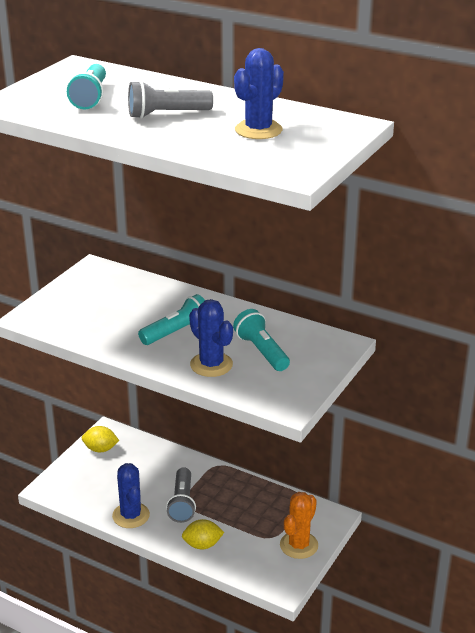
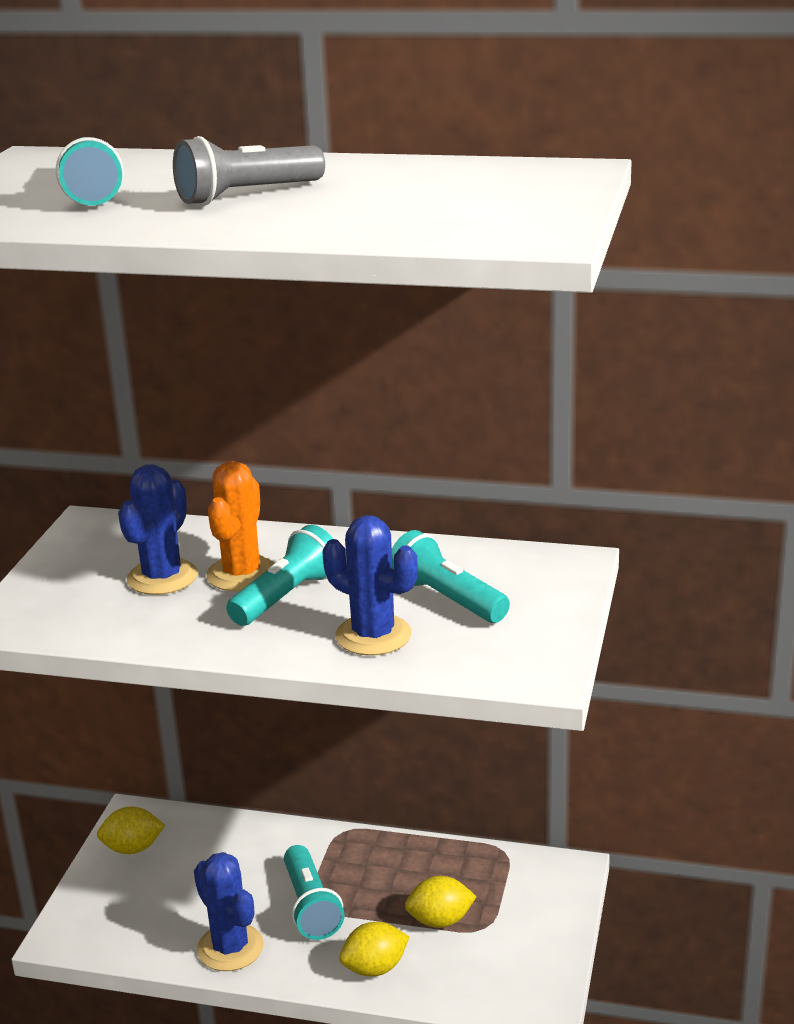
camera: 15 degrees left, 5 degrees down
grey flashlight [166,467,196,523] -> turquoise flashlight [284,845,344,940]
blue cactus [234,48,284,139] -> blue cactus moved to [118,464,198,595]
orange cactus [280,492,318,559] -> orange cactus moved to [206,461,275,591]
none -> yellow lemon [405,876,477,928]

